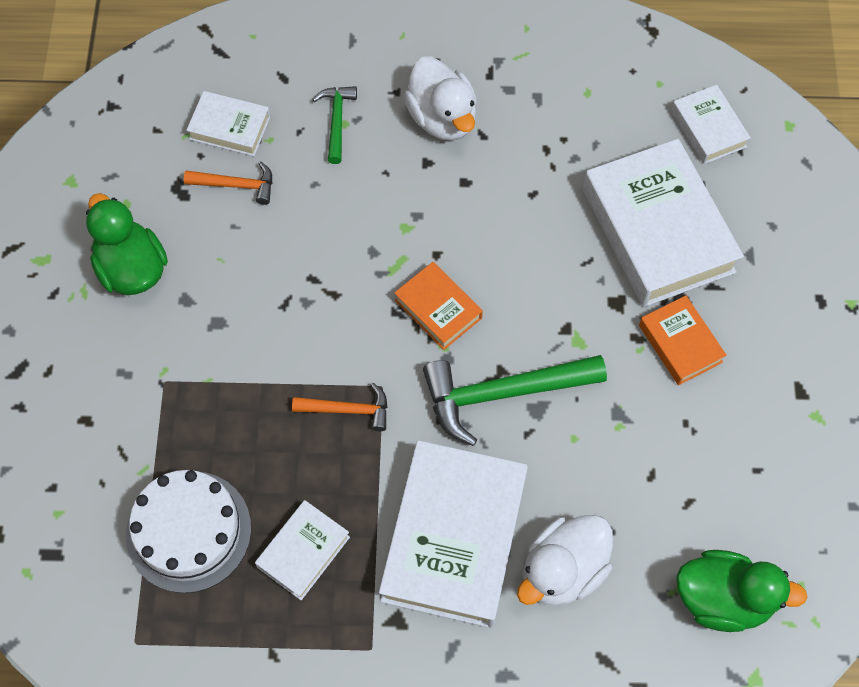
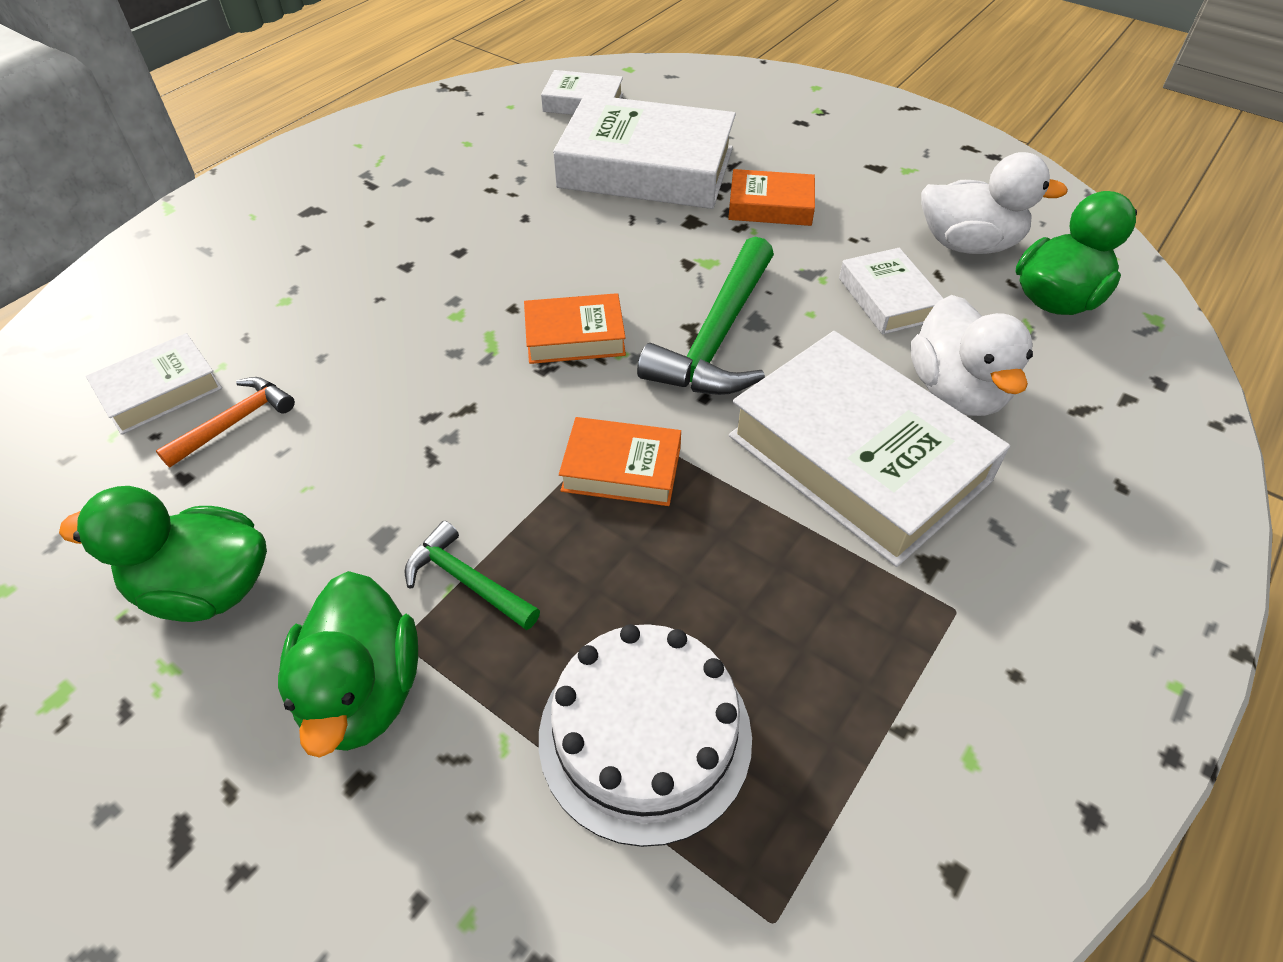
camera: 55 degrees left, 15 degrees down
white book [255,500,350,600] -> white book moved to [839,248,944,335]
orange hammer [292,383,388,431] -> orange book [559,417,681,506]
green hammer [312,86,357,164] -> green hammer moved to [405,521,540,630]
white duck [404,56,477,141] -> white duck moved to [921,152,1068,254]
none -> green duck [278,571,418,758]

